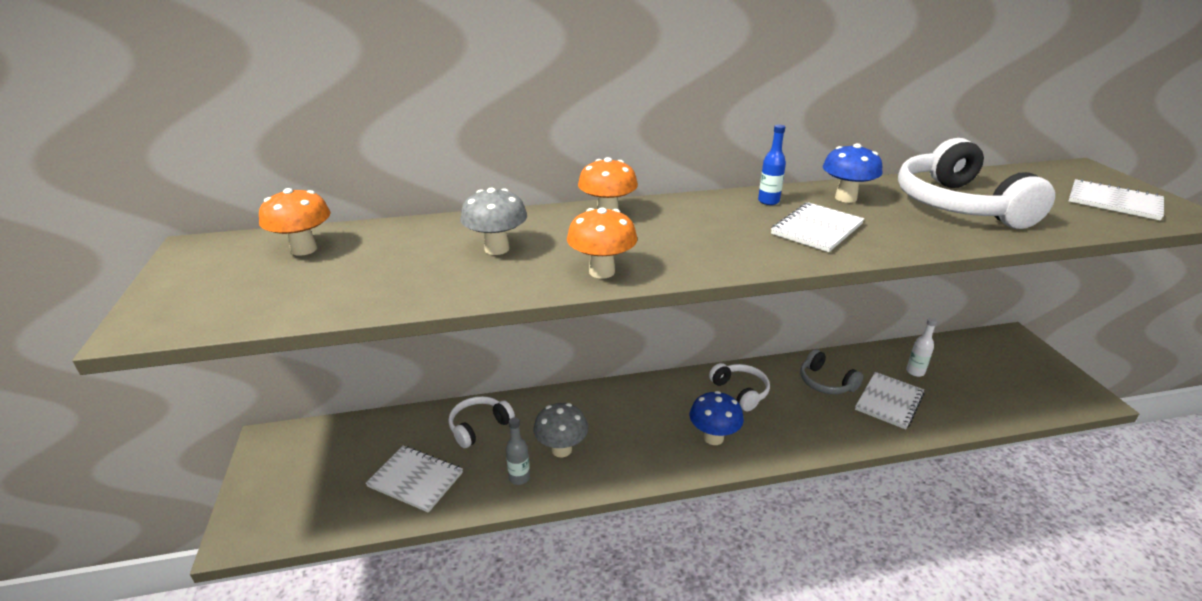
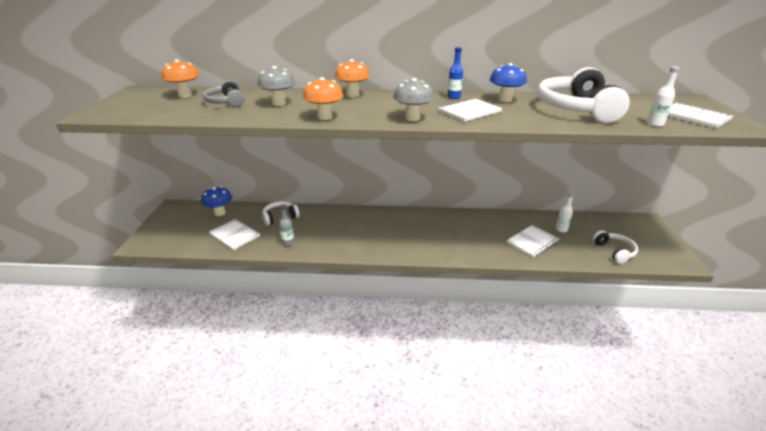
camera: 15 degrees right, 0 degrees up
grey mushroom [533,403,588,457] -> grey mushroom moved to [393,78,434,121]
blue mushroom [690,391,744,445] -> blue mushroom moved to [201,186,232,216]
white headphones [709,363,770,411] -> white headphones moved to [592,230,638,264]
grey headphones [800,349,863,394] -> grey headphones moved to [203,80,244,107]
none -> white bottle [647,66,680,127]

